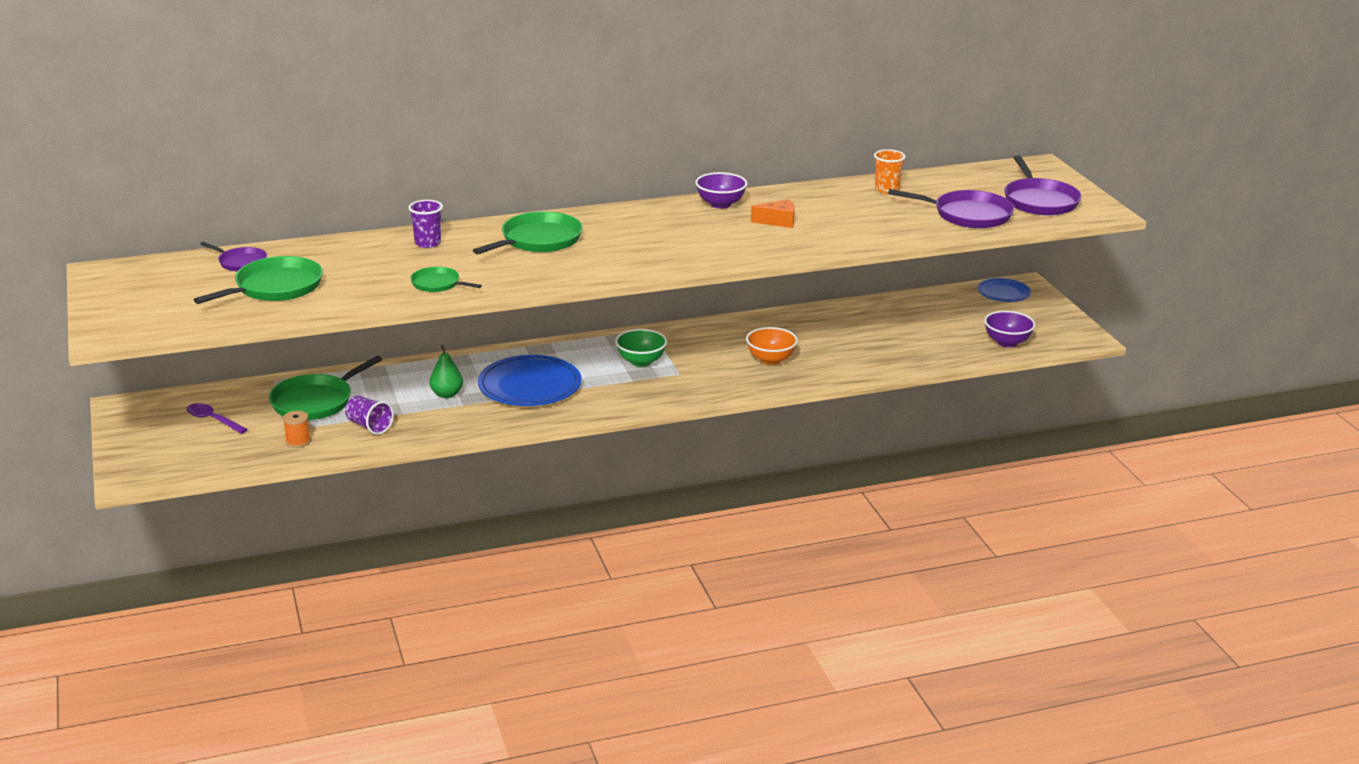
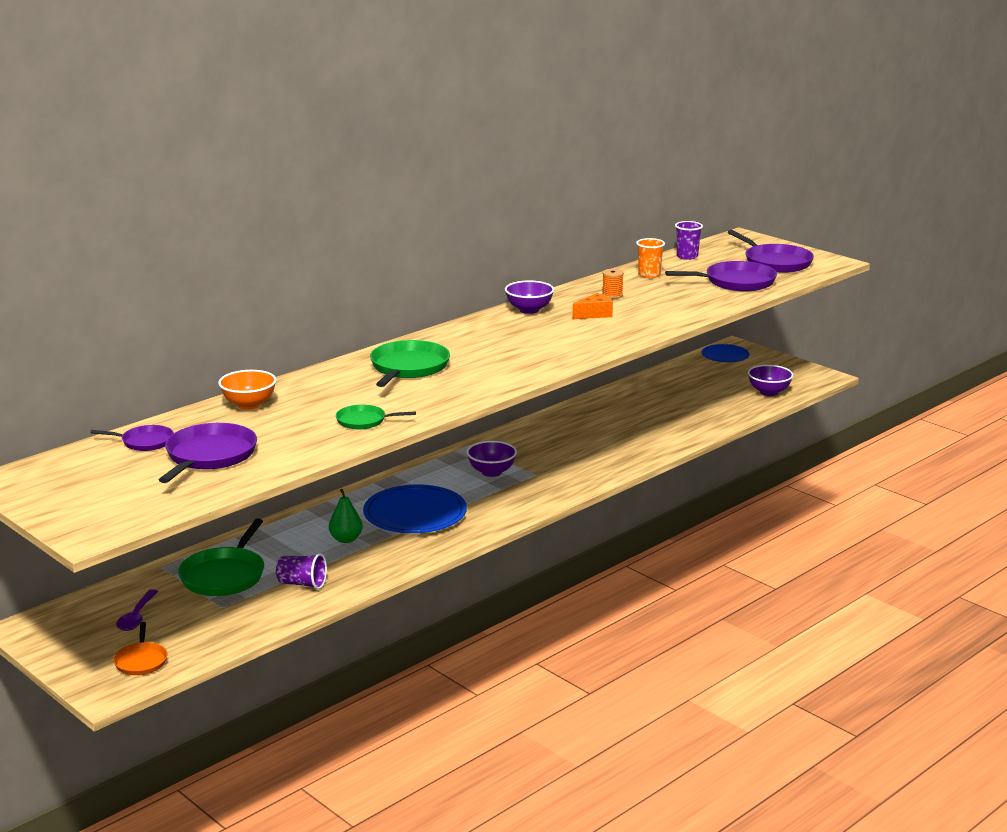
camera: 25 degrees left, 5 degrees down
purple spoon [187,403,248,434] -> purple spoon turned 90 degrees counterclockwise [116,589,158,631]
green pan [193,256,323,304] -> purple pan [159,423,257,483]
orange spool [283,411,311,448] -> orange spool moved to [602,269,624,299]
purple cup [409,200,443,248] -> purple cup moved to [675,221,703,260]
green bowl [615,329,667,367] -> purple bowl [466,441,517,477]
orange bowl [746,327,798,365] -> orange bowl moved to [218,370,276,410]
none -> orange pan [113,622,168,675]

